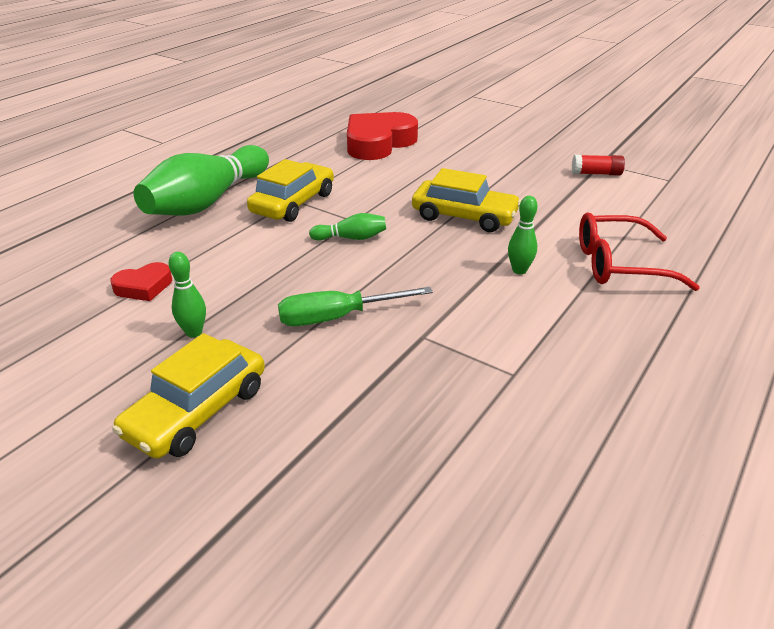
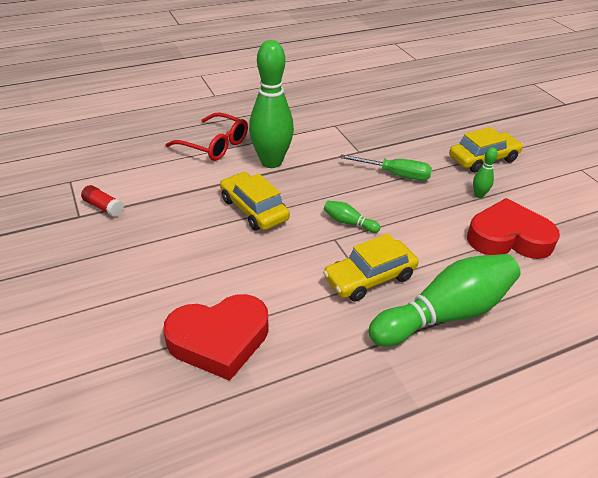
camera: 150 degrees left, 5 degrees up
red heart [110,262,172,301] -> red heart [467,198,560,259], size x2.07
green bowling pin [508,196,538,274] -> green bowling pin [249,40,294,168], size x2.37

